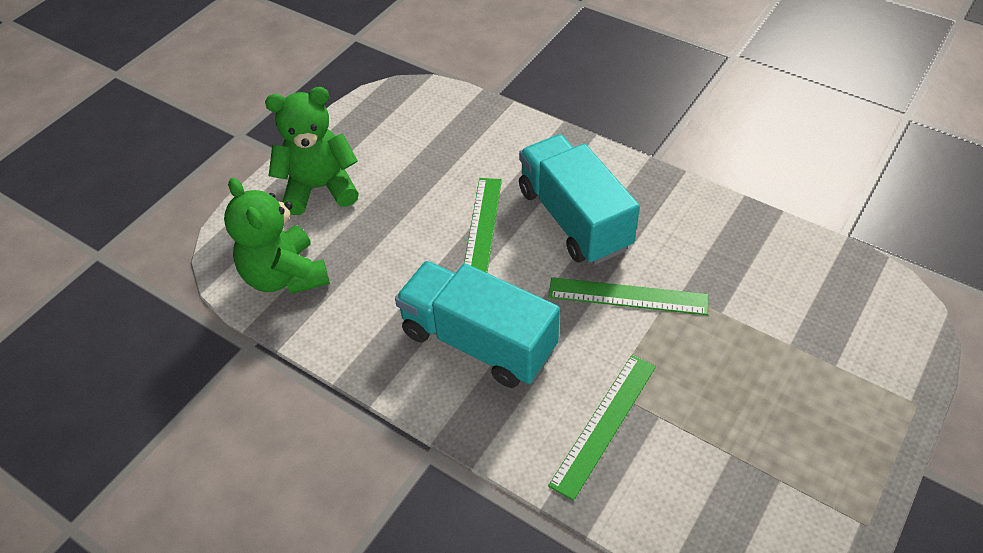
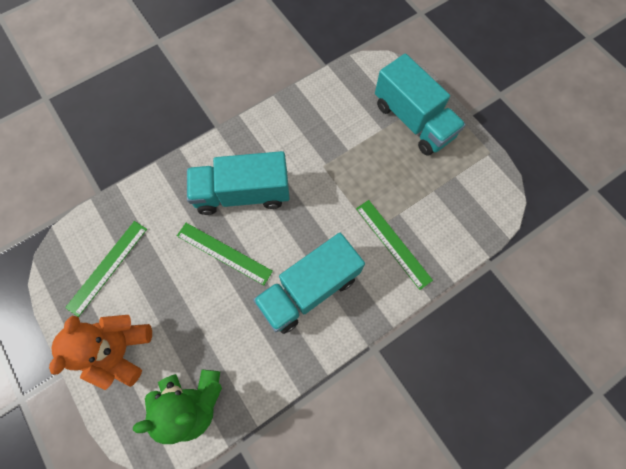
camera: 70 degrees left, 20 degrees up
green teddy bear [265,87,359,215] -> orange teddy bear [49,315,152,390]
green ruler [548,277,708,315] -> green ruler moved to [65,221,147,317]
none -> turquoise truck [375,54,466,156]

